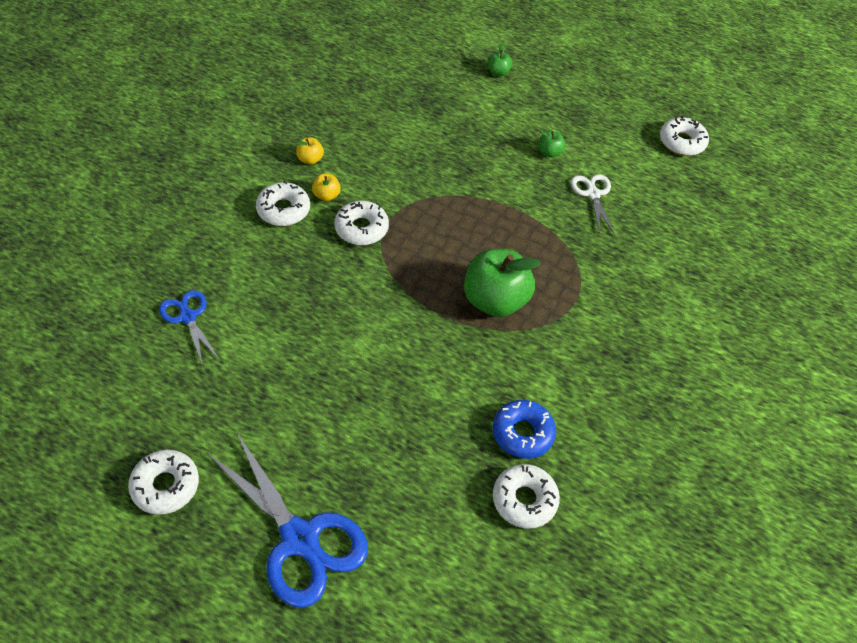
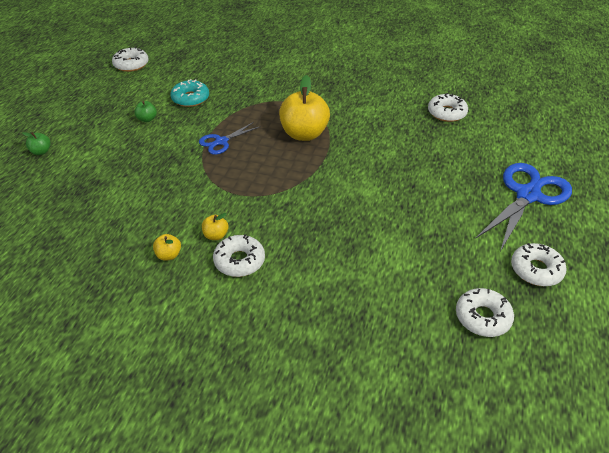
camera: 95 degrees left, 10 degrees down
blue scissors [159,290,220,366] -> blue scissors moved to [199,122,261,155]
white donut [334,201,389,245] -> white donut moved to [456,288,514,337]
green apple [464,249,541,317] -> yellow apple [279,75,330,141]
blue donut [493,400,556,459] -> none
white scissors [571,174,614,234] -> turquoise donut [170,79,209,107]

